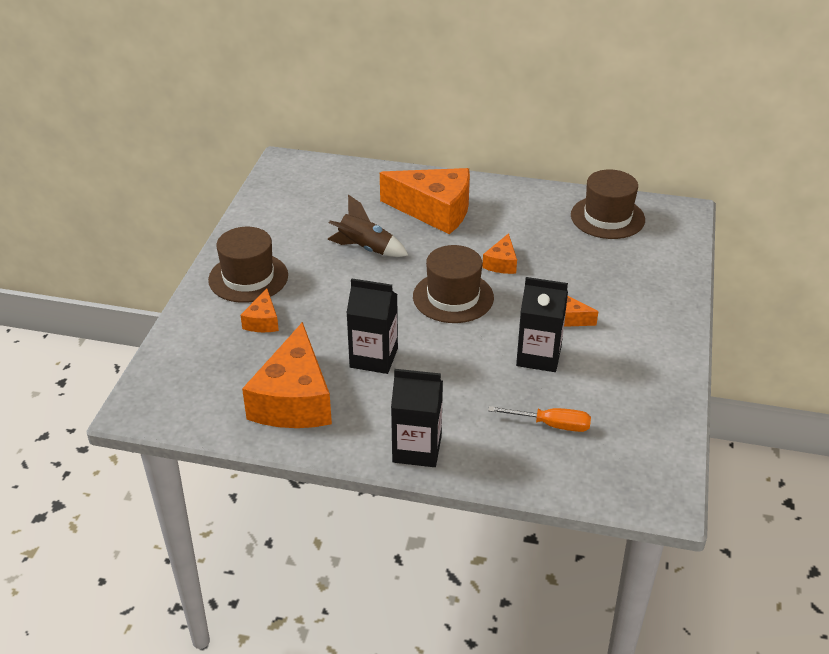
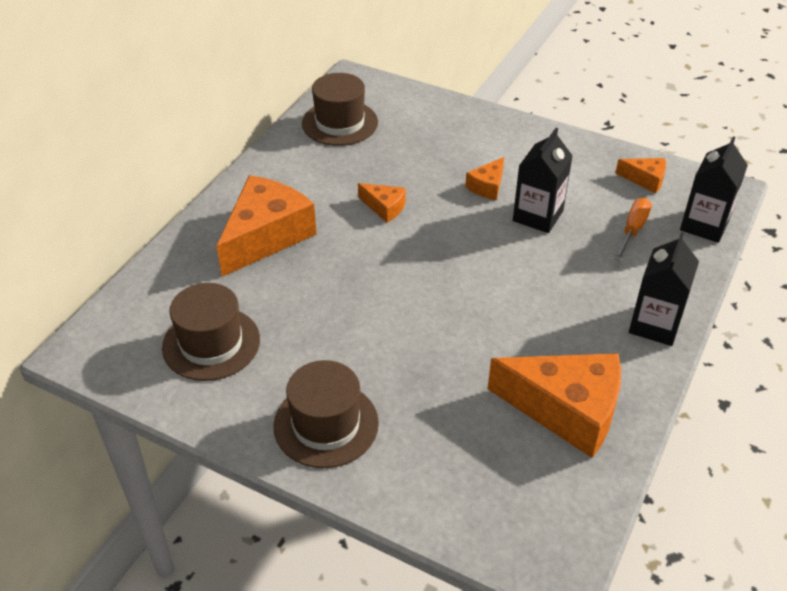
camera: 75 degrees left, 5 degrees up
orange cheese [240,288,279,332] -> orange cheese moved to [615,158,666,193]
brown rocket [328,195,408,257] -> none
black carton [346,278,398,374] -> black carton moved to [680,137,748,243]
brown hat [413,245,494,323] -> brown hat moved to [162,283,260,381]

